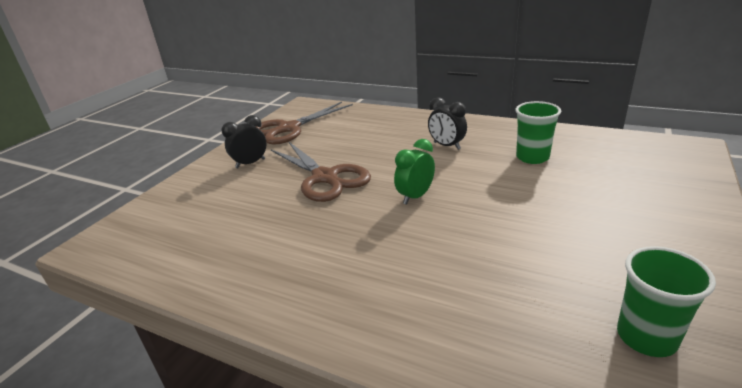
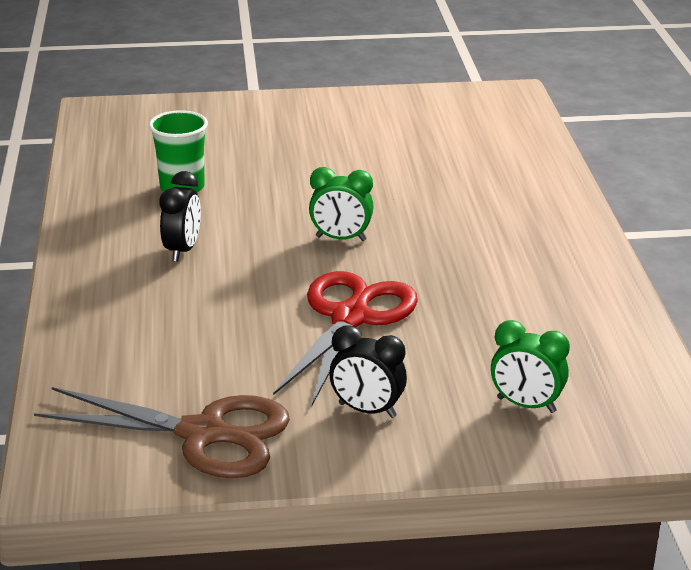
camera: 125 degrees left, 0 degrees up
brown scissors [271,141,371,202] -> red scissors [273,271,418,405]
green cup [617,246,716,357] -> none
none -> green clock [491,320,570,413]

